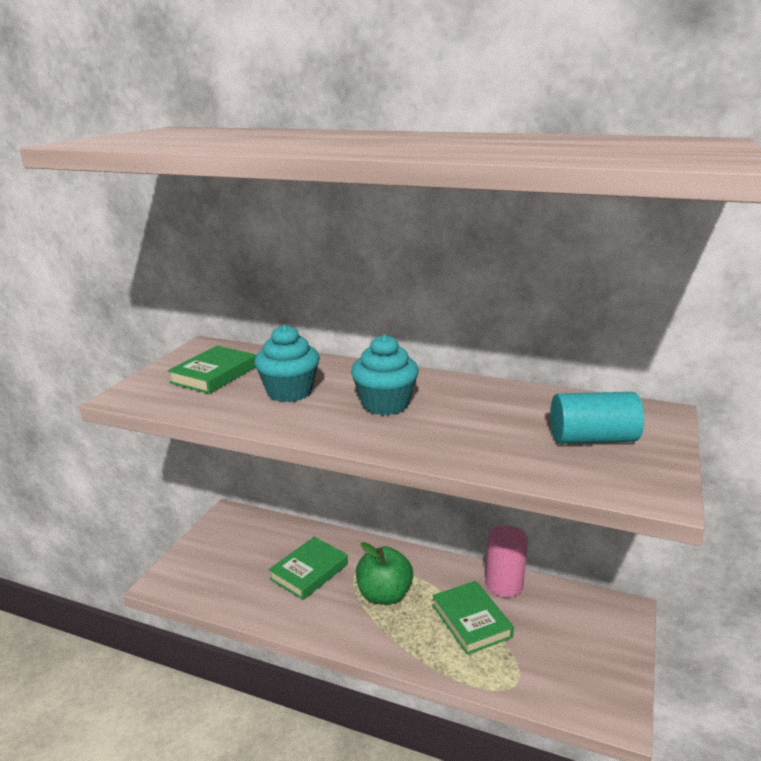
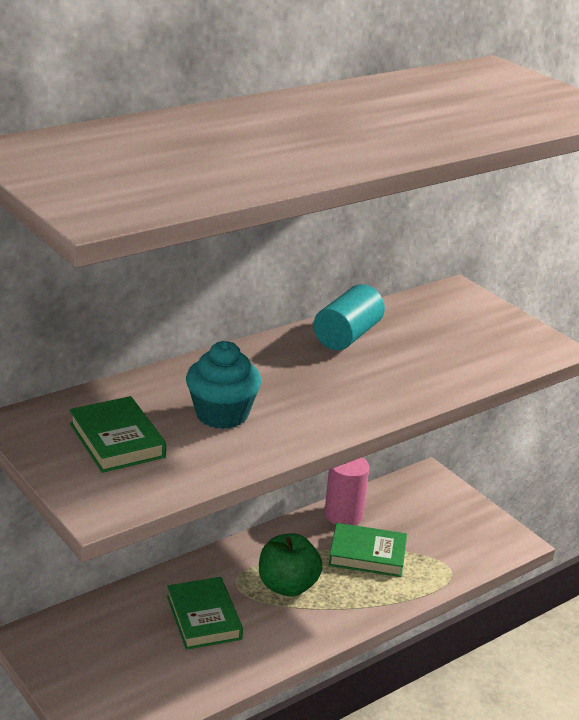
camera: 60 degrees left, 5 degrees up
turquoise cupcake [351,334,419,415] -> none
turquoise cylinder [550,392,644,444] -> turquoise cylinder moved to [313,284,385,350]

